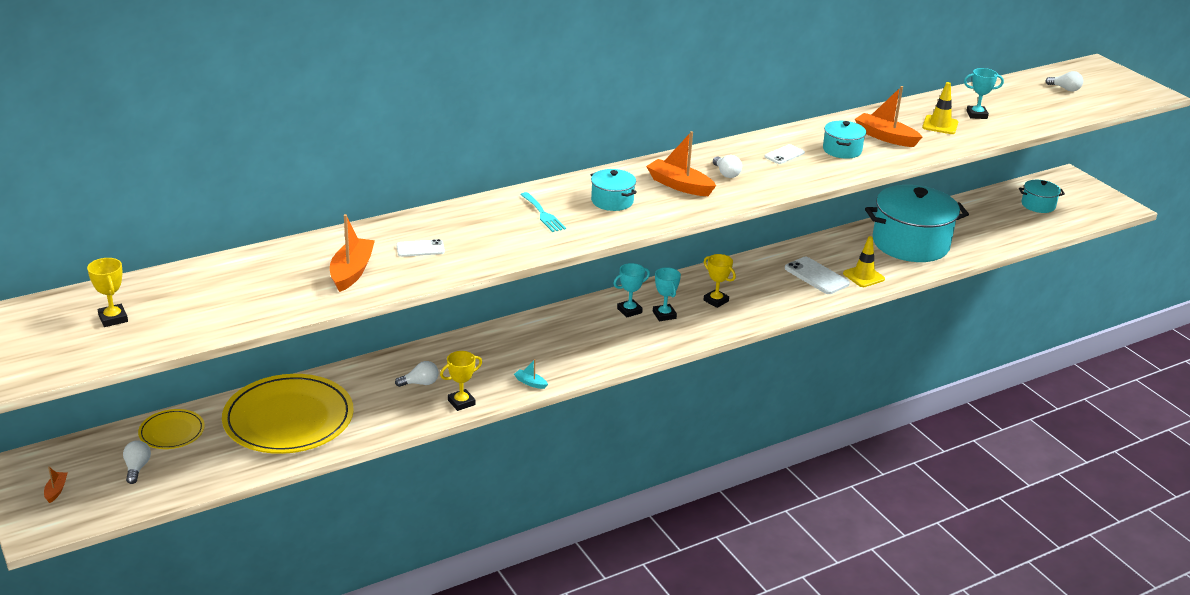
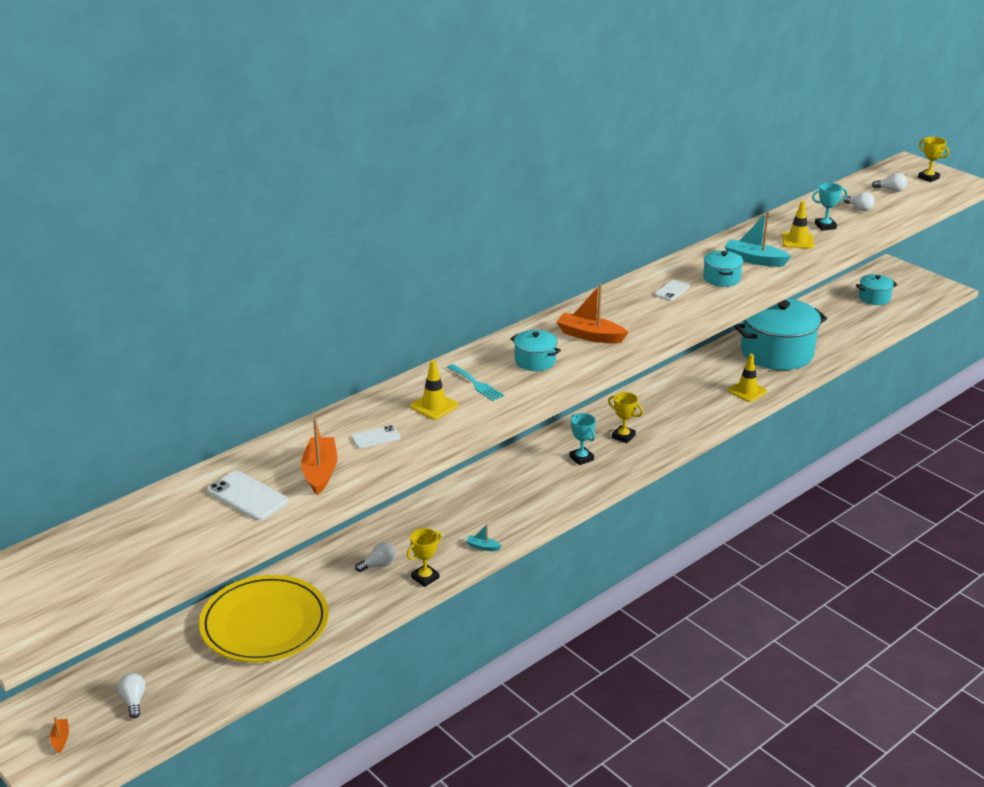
camera: 10 degrees left, 0 degrees up
yellow trophy [87,258,128,327] -> yellow trophy moved to [918,137,949,182]
yellow plate [138,409,205,449] -> none
turquoise trophy [613,263,650,318] -> none
white light bulb [713,155,742,178] -> white light bulb moved to [844,192,875,211]
white phone [785,257,850,294] -> white phone moved to [207,471,288,521]
orange boat [855,86,922,147] -> turquoise boat [724,211,791,267]
none -> yellow traffic cone [410,360,458,420]

